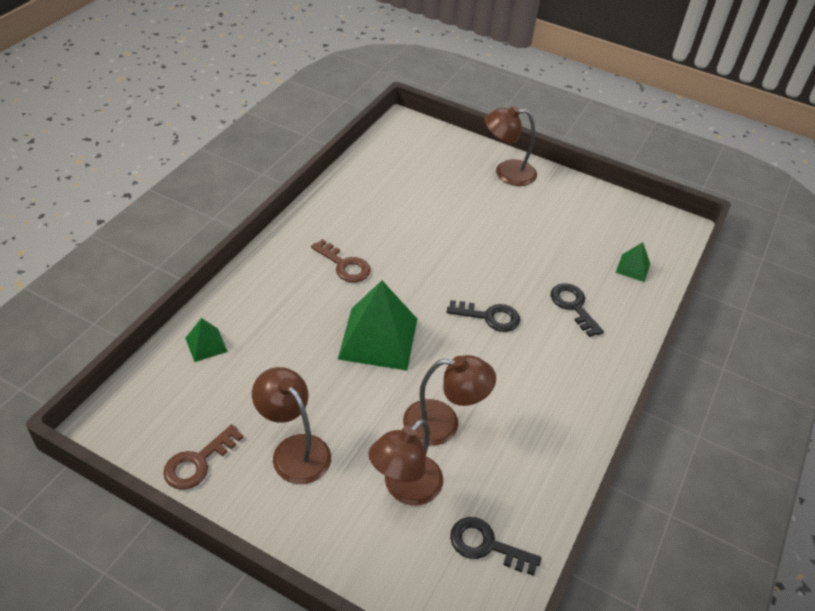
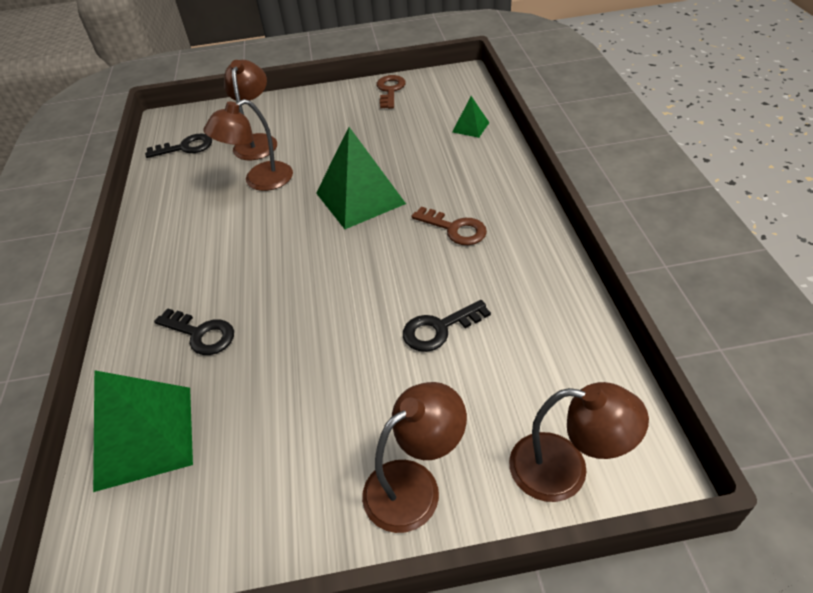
camera: 150 degrees right, 0 degrees up
brown lamp [252,367,331,484] -> brown lamp moved to [509,382,649,502]
brown key [311,239,371,282] -> brown key turned 150 degrees counterclockwise [411,207,487,245]
black key [447,300,520,332] -> black key moved to [403,300,491,352]
green pyramid [616,242,650,282] -> green pyramid [93,370,193,492], size x2.11

